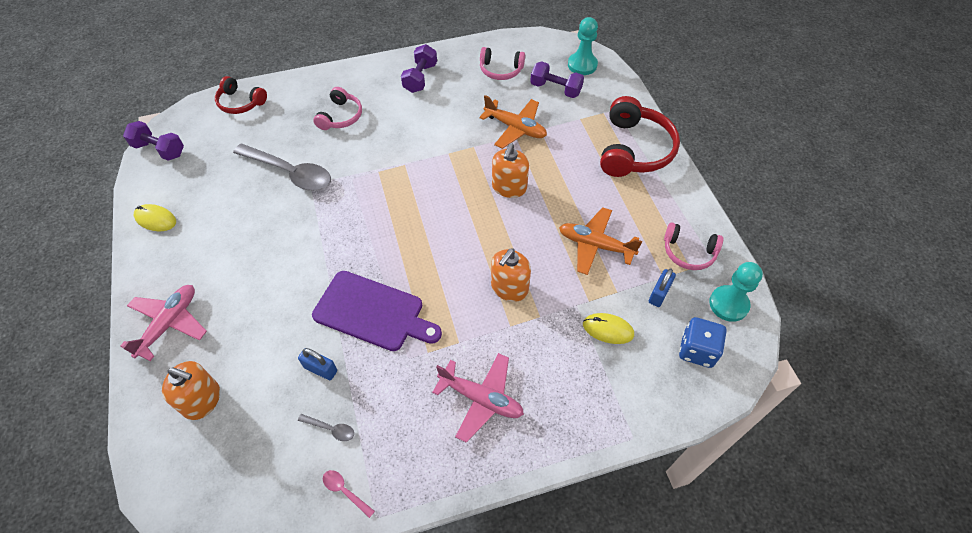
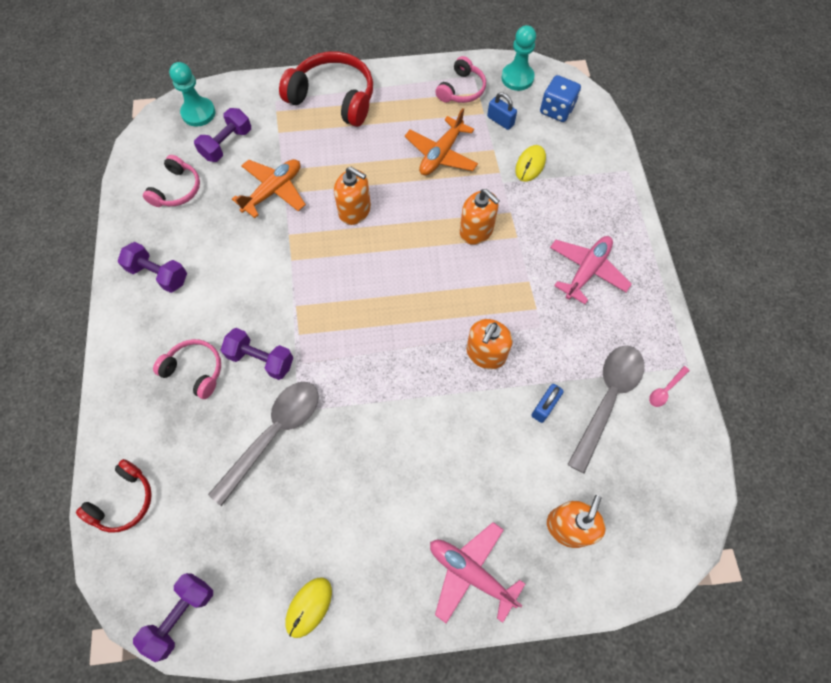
camera: 80 degrees left, 10 degrees up
grey spoon [298,414,354,441] -> grey spoon [567,346,644,473], size x2.41
purple cutting board [312,271,442,351] -> orange soap dispenser [466,319,513,369]
none -> purple dumbbell [221,328,293,380]

